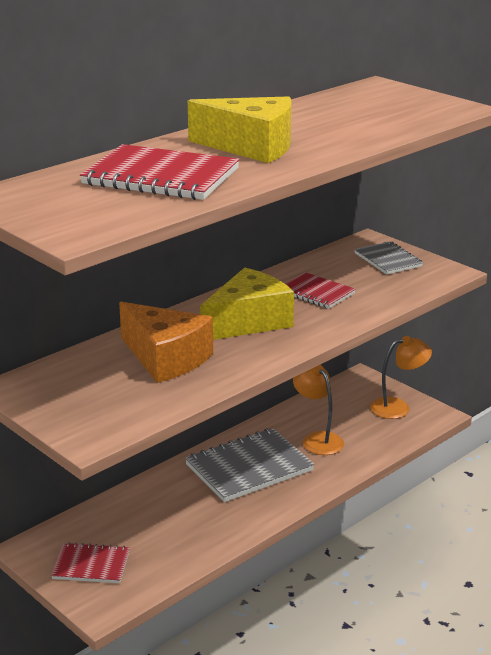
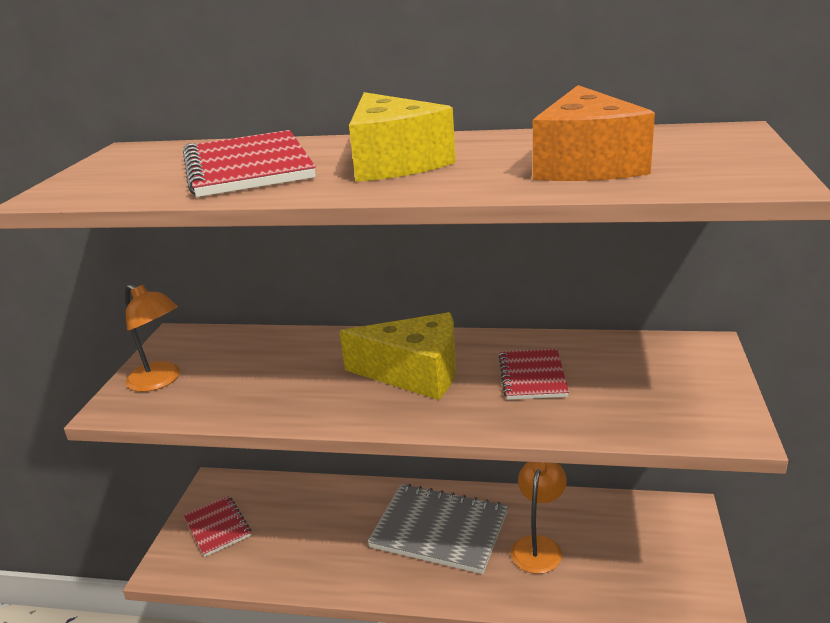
camera: 55 degrees right, 0 degrees up
orange cheese [119,302,213,383] -> orange cheese moved to [533,85,655,181]
grey notebook [354,241,423,275] -> none
orange lamp [370,336,432,419] -> orange lamp moved to [125,284,180,392]

